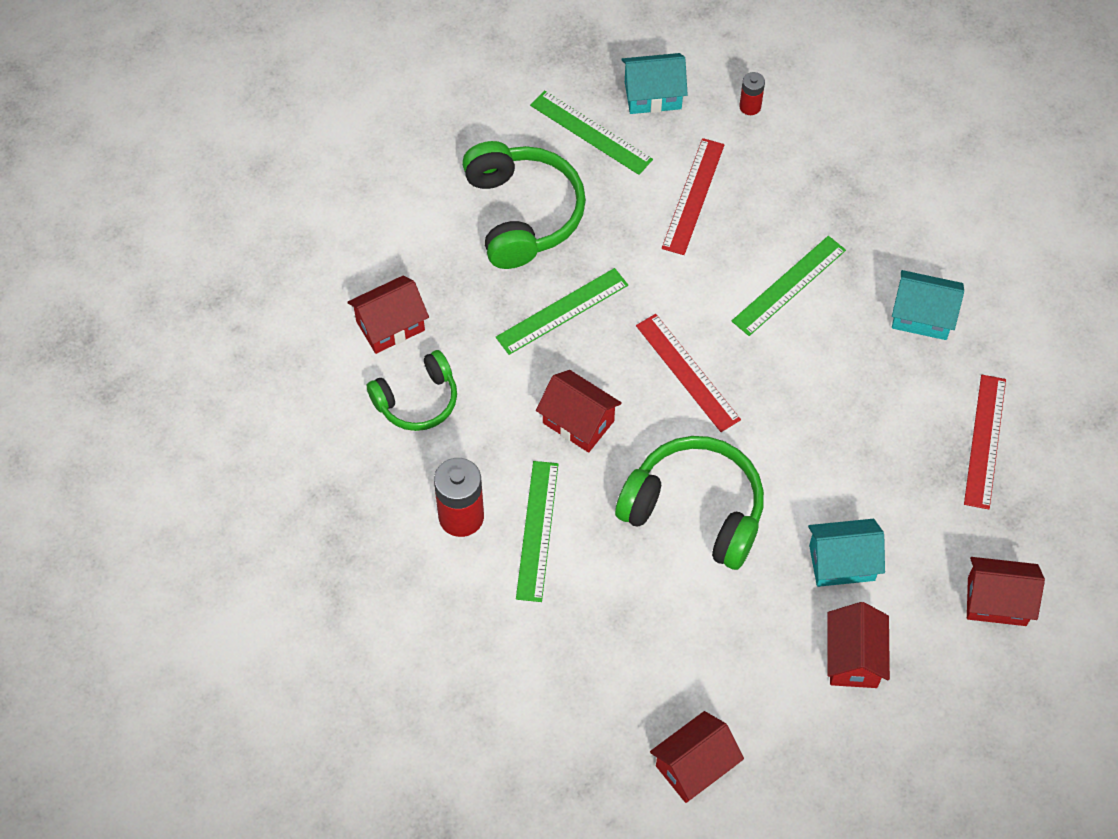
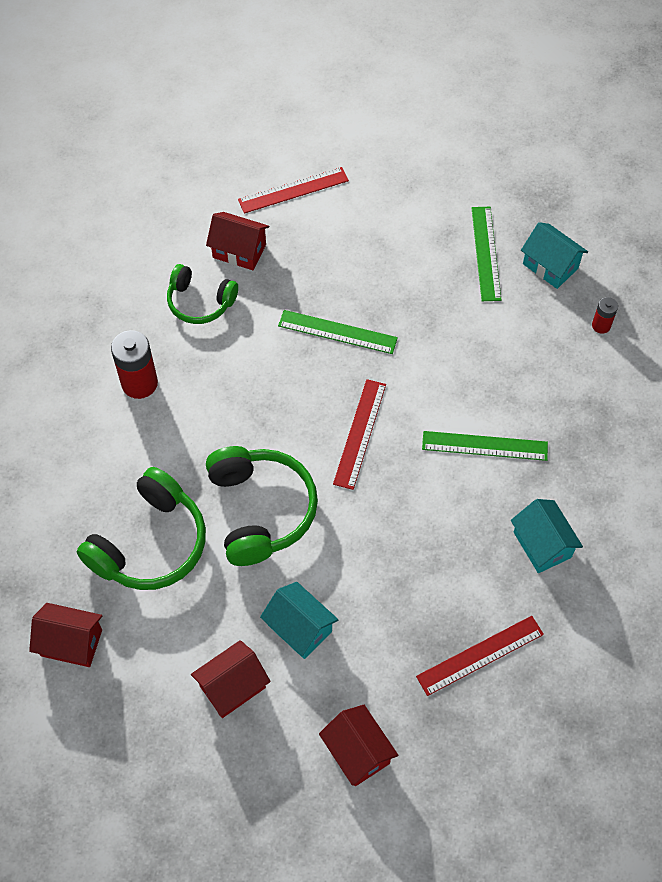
camera: 50 degrees right, 0 degrees up
green headphones [462,141,586,269] -> green headphones moved to [77,467,206,590]
green ruler [516,461,558,602] -> none
red house [536,370,622,453] -> none
red ruler [662,138,725,255] -> red ruler moved to [238,167,349,214]

